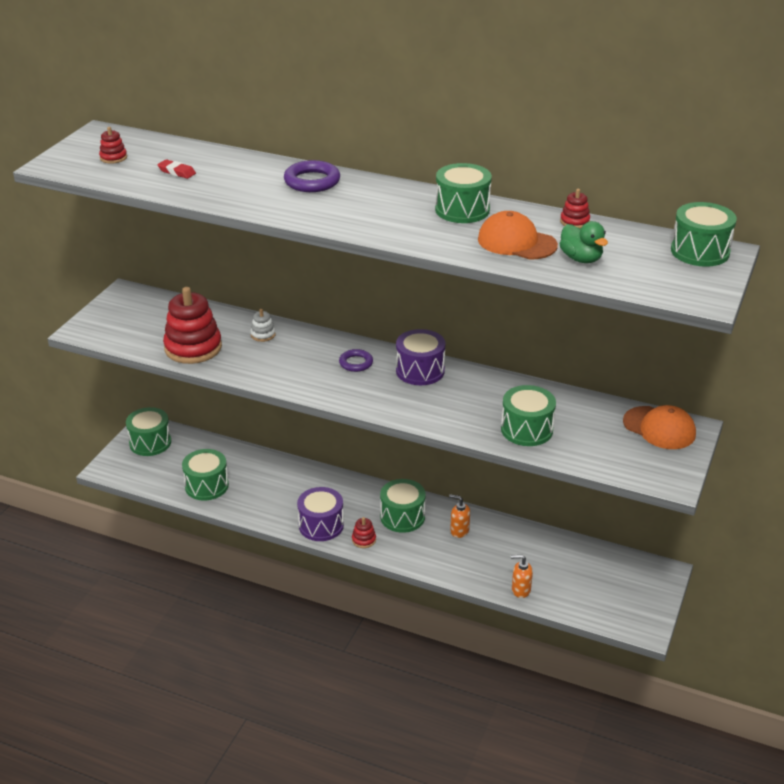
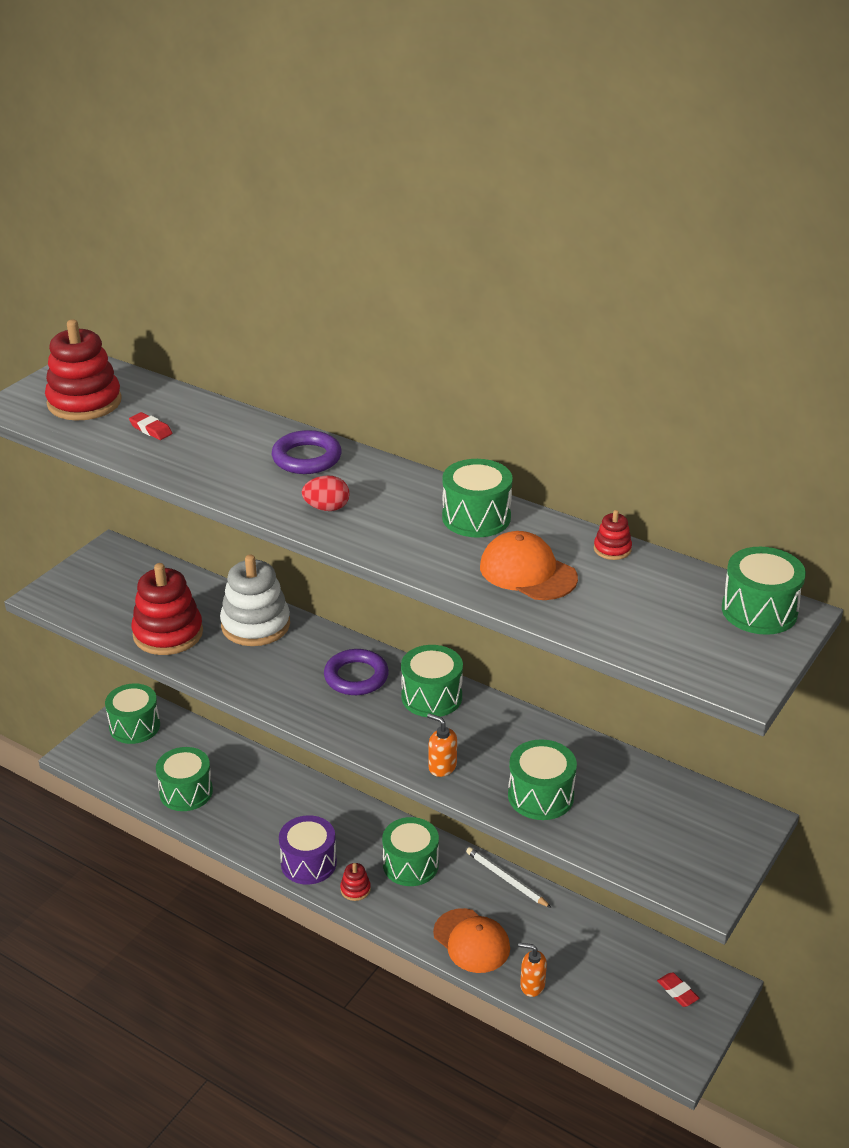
camera: 10 degrees right, 0 degrees up
red stacking toy [99,127,127,163] -> red stacking toy [45,319,122,421], size x2.26
white stacking toy [250,309,276,342] -> white stacking toy [220,554,290,646], size x2.26
purple ring [339,349,373,372] -> purple ring [324,649,389,695], size x1.53
purple drum [396,329,445,385] -> green drum [401,645,463,717]
orange soap dispenser [449,494,470,538] -> orange soap dispenser moved to [427,713,457,777]
green duck [560,221,608,263] -> none
orange cap [623,405,696,449] -> orange cap moved to [433,908,510,973]
none -> red egg [302,475,350,511]
none -> white pencil [466,847,551,908]
none -> red eraser [657,972,700,1007]

